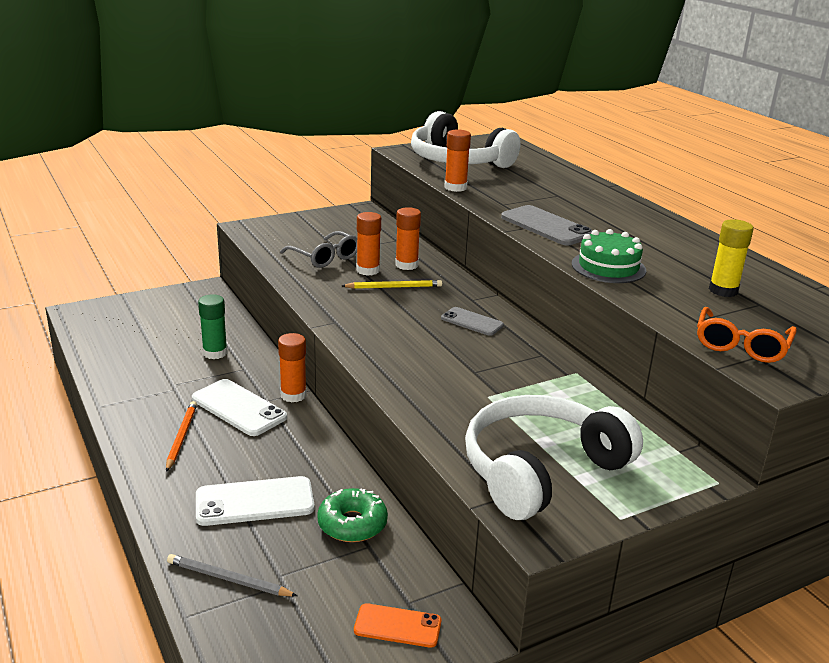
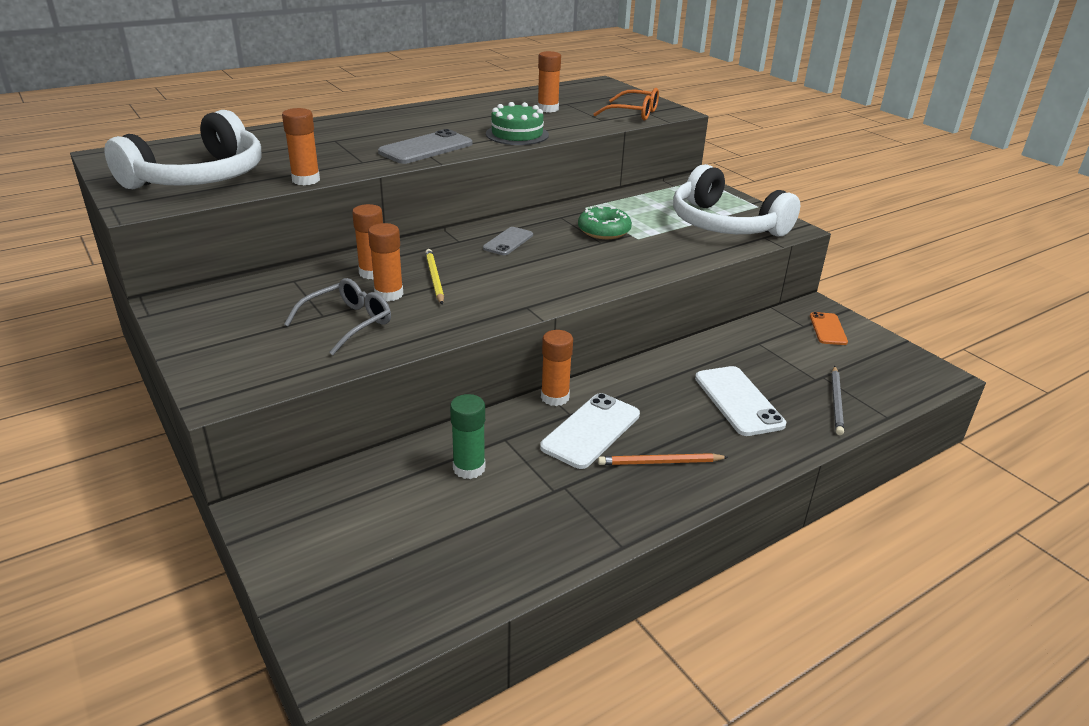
camera: 95 degrees left, 5 degrees up
green donut [317,488,388,542] -> green donut moved to [578,205,632,239]
yellow glue stick [709,219,754,297] -> orange glue stick [538,51,561,112]

